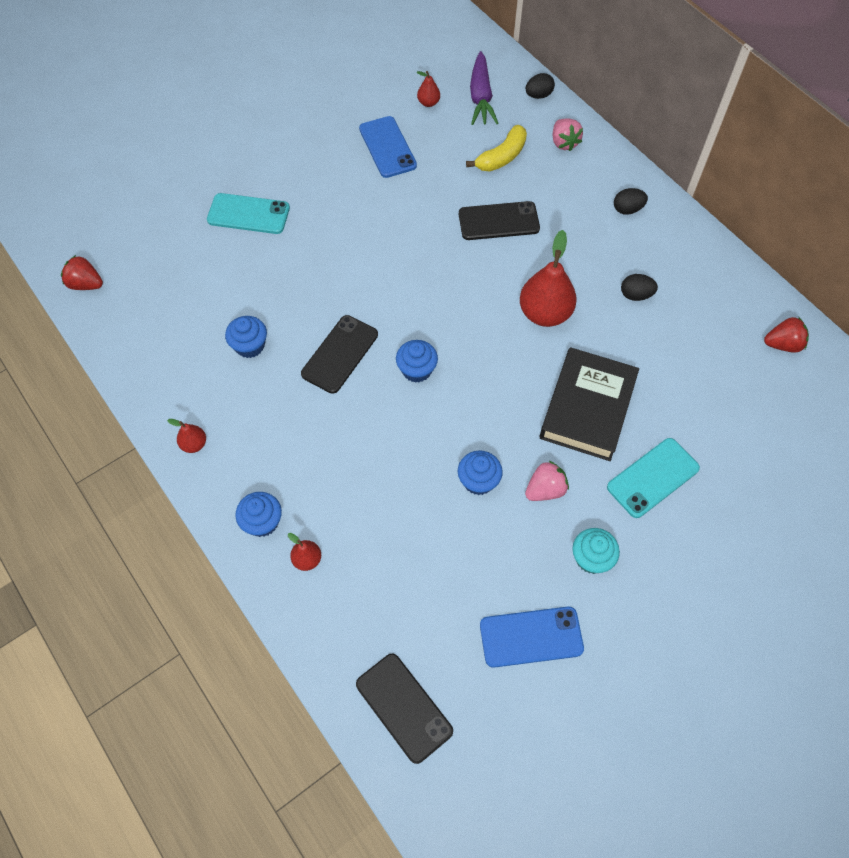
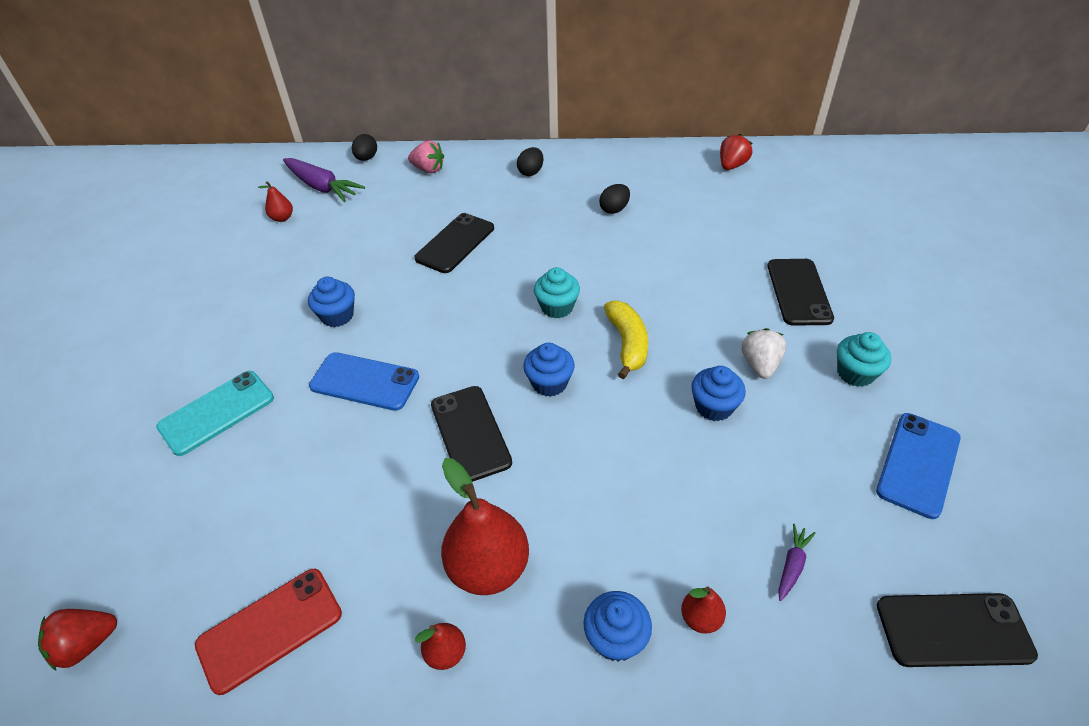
camera: 50 degrees left, 15 degrees down
blue cupcake [225,316,267,358] -> blue cupcake moved to [308,277,355,327]
blue phone [359,116,417,178] -> blue phone moved to [309,352,419,411]
yellow banana [466,125,527,172] -> yellow banana moved to [604,301,648,379]
red pear [520,230,577,327] -> red pear moved to [441,458,529,595]
pink strawberry [525,460,569,501] -> white strawberry [742,328,786,379]
black book [540,347,639,461] -> none
turquoise phone [607,438,700,518] -> black phone [768,259,834,326]
none -> red phone [195,569,342,695]
none -> turquoise cupcake [534,267,580,318]
none -> purple carrot [778,524,816,601]

